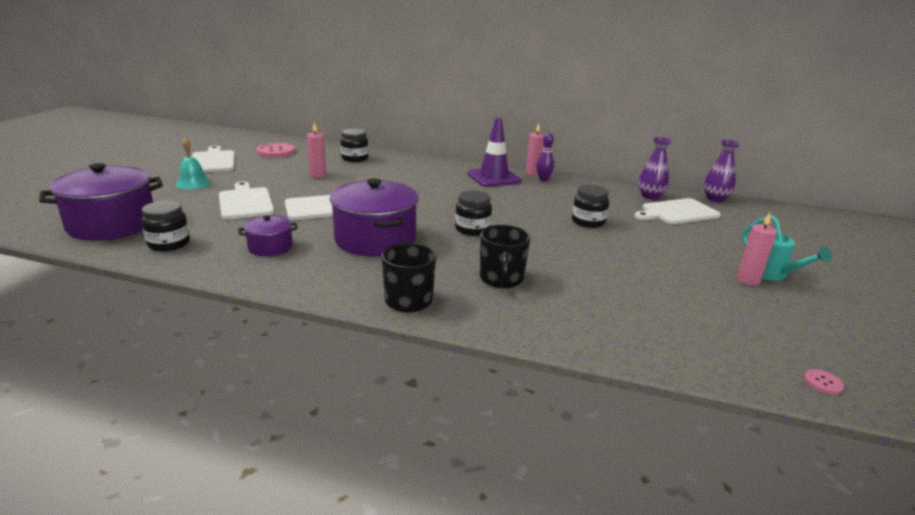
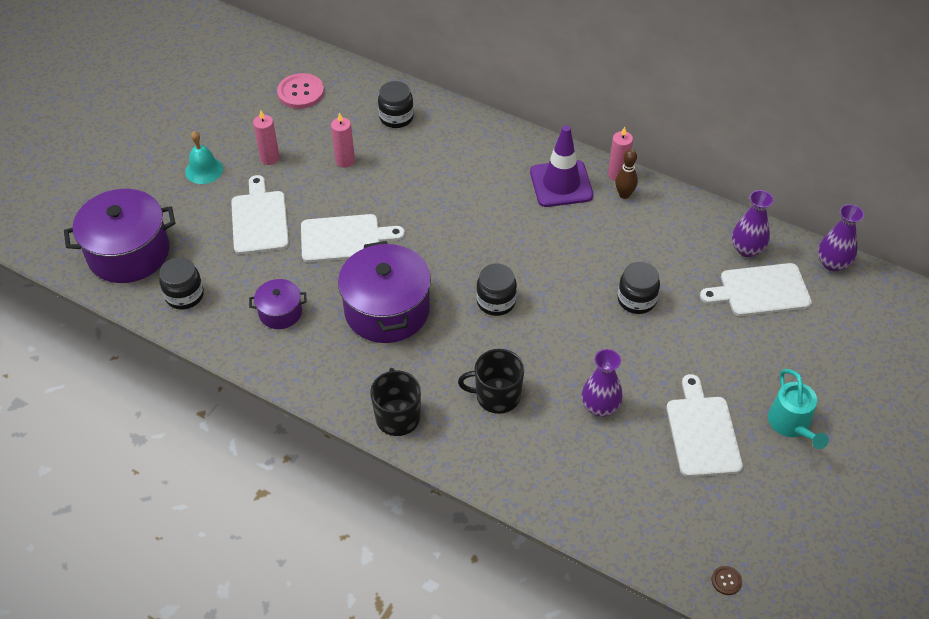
camera: 15 degrees right, 25 degrees up
white cutting board [192,146,235,172] -> white cutting board moved to [667,374,743,477]
black mug [480,225,530,288] -> black mug turned 75 degrees clockwise [458,349,525,414]
purple bowling pin [537,133,554,182] -> brown bowling pin [615,149,638,199]
pink candle [737,213,777,286] -> pink candle moved to [253,111,280,165]
pink button [804,369,844,395] -> brown button [712,566,742,595]
none -> purple vase [581,349,623,417]

